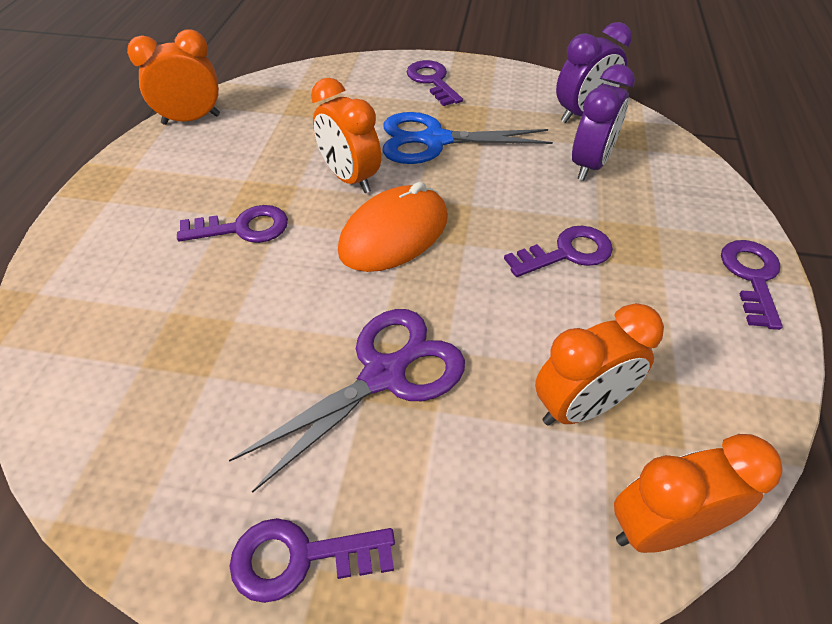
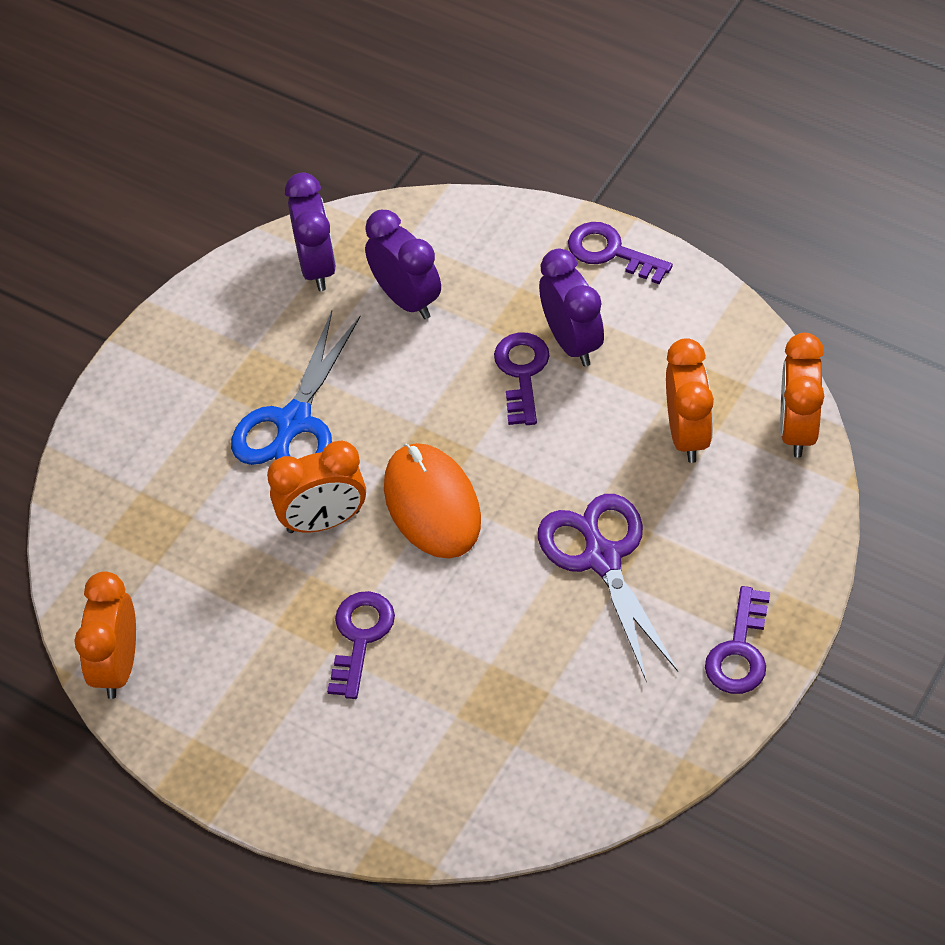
camera: 65 degrees left, 5 degrees up
purple key [406,60,463,106] -> none
none -> purple clock [539,249,604,366]

